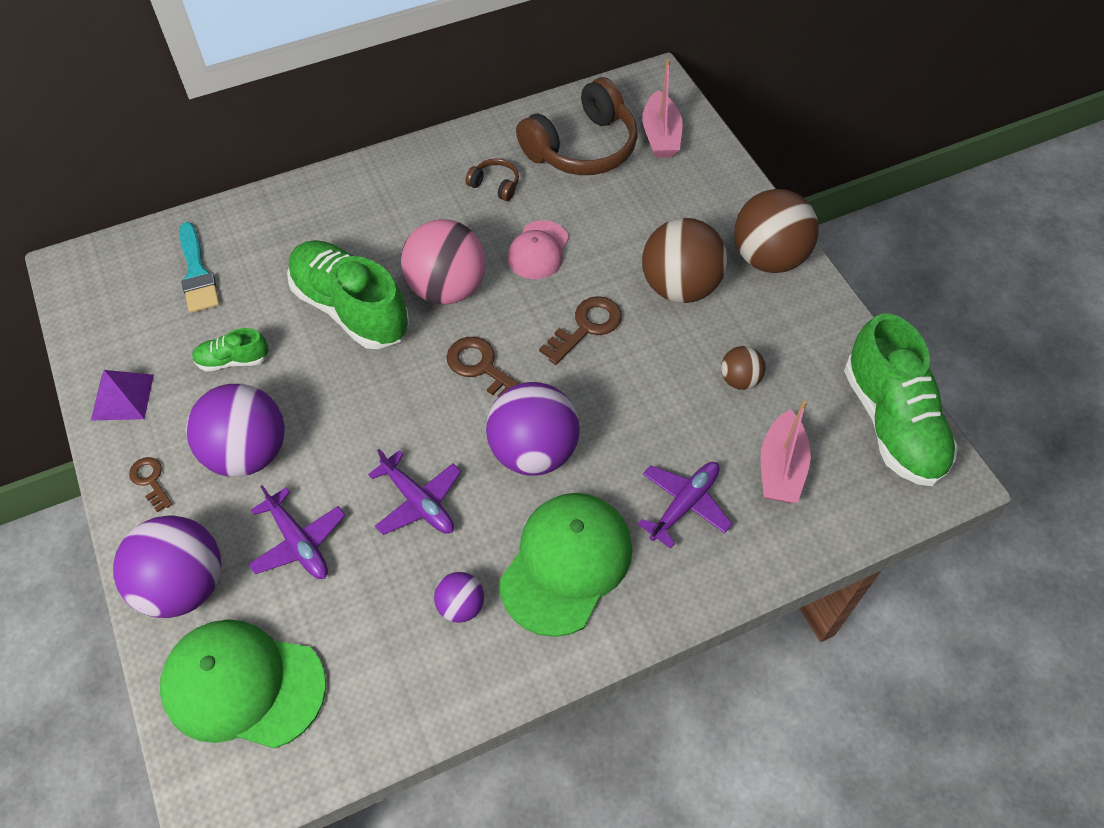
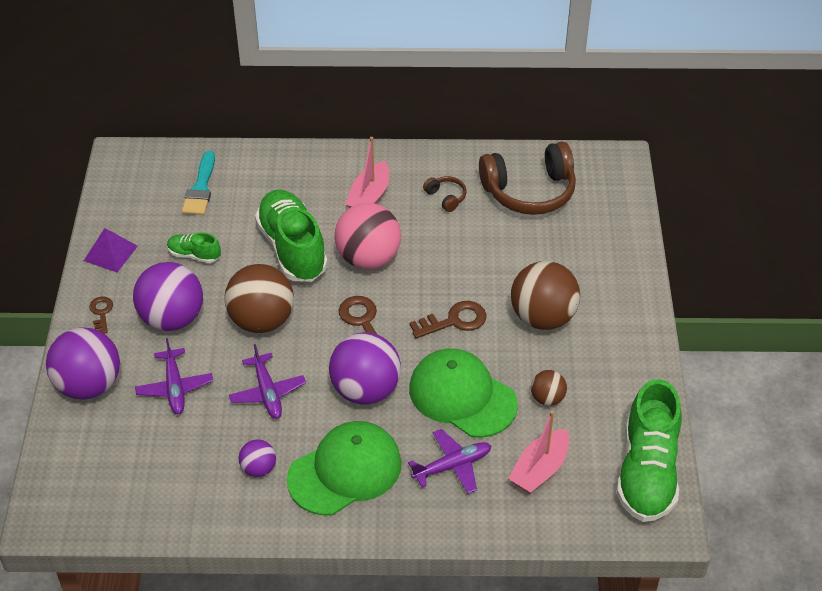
camera: 25 degrees right, 10 degrees down
green cap [160,619,326,749] -> green cap moved to [409,349,518,438]
pink cap [507,220,569,279] -> none
pink boat [642,58,683,158] -> pink boat moved to [345,137,389,208]
brown ball [734,189,819,273] -> brown ball moved to [225,264,294,333]

